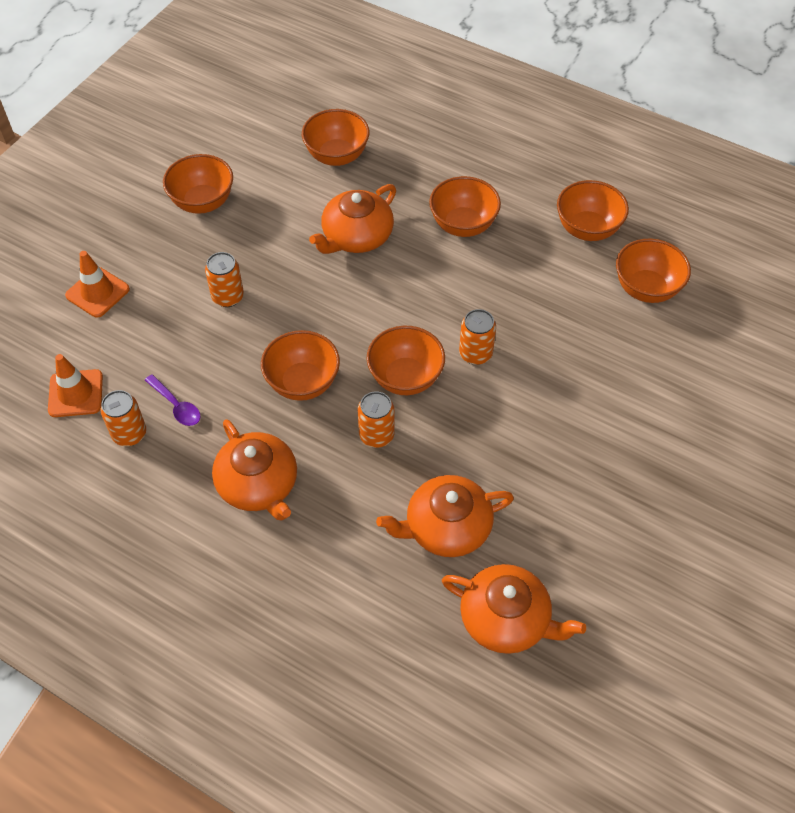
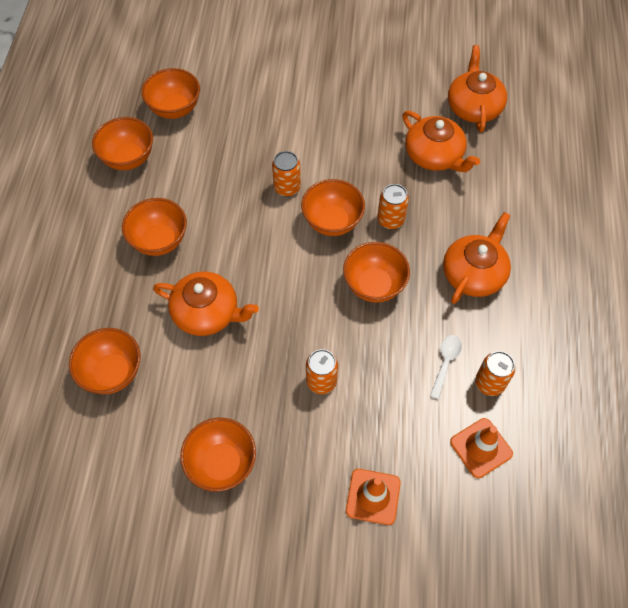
camera: 115 degrees left, 5 degrees up
purple spoon [145,374,200,426] -> white spoon [430,335,462,399]

